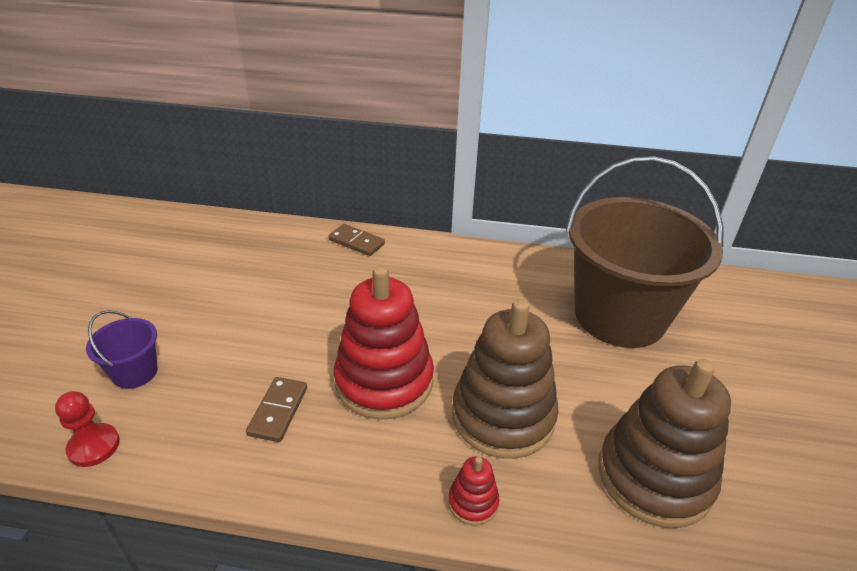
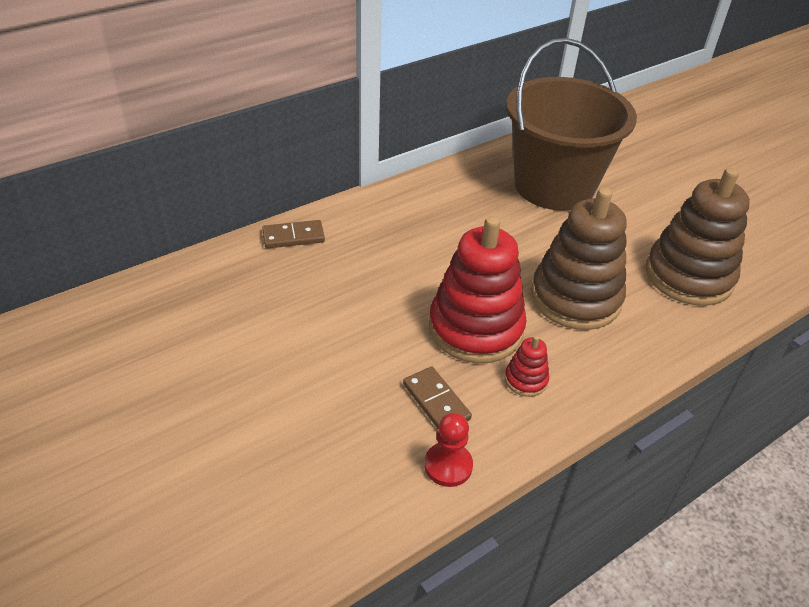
camera: 45 degrees left, 5 degrees up
red pawn [55,391,120,467] -> red pawn moved to [424,413,473,487]
purple bucket [86,310,158,389] -> none
red stacking toy [448,456,499,525] -> red stacking toy moved to [505,335,549,397]

